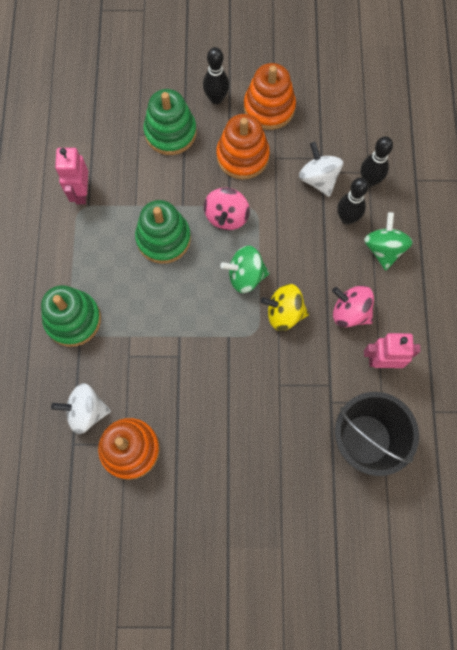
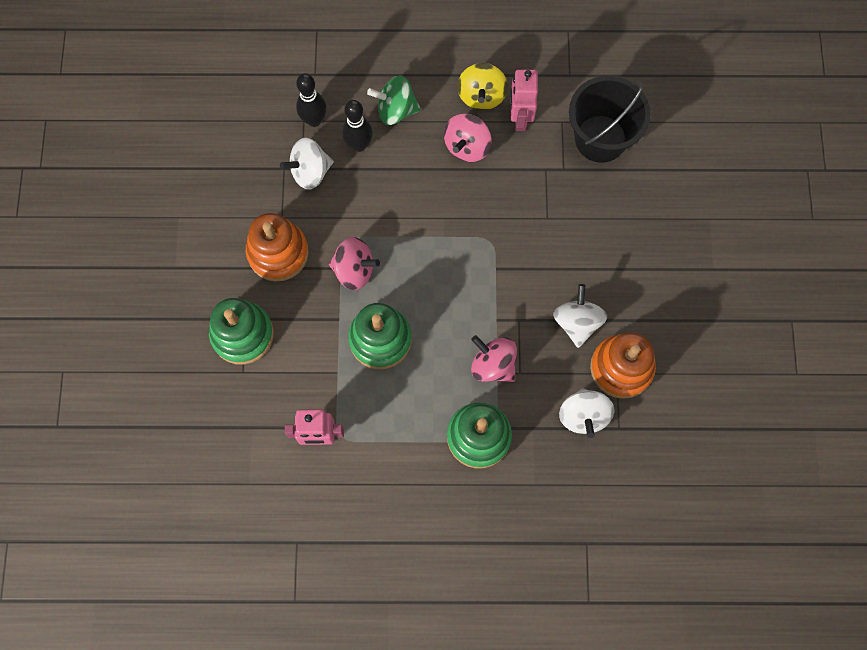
camera: 90 degrees left, 0 degrees up
black bowling pin [203,47,229,104] -> none
green spinning top [220,246,270,293] -> none
orange stacking toy [244,63,296,130] -> none
yellow spinning top [260,284,309,331] -> yellow spinning top moved to [457,63,508,110]
none -> pink spinning top [471,335,517,382]
none -> white spinning top [553,284,607,348]

